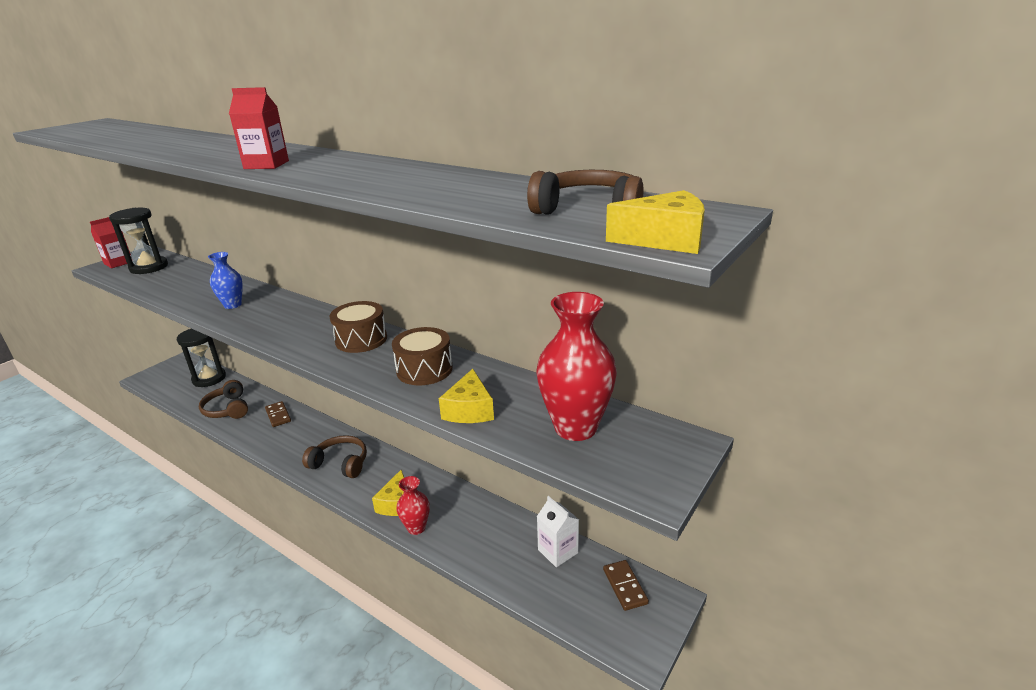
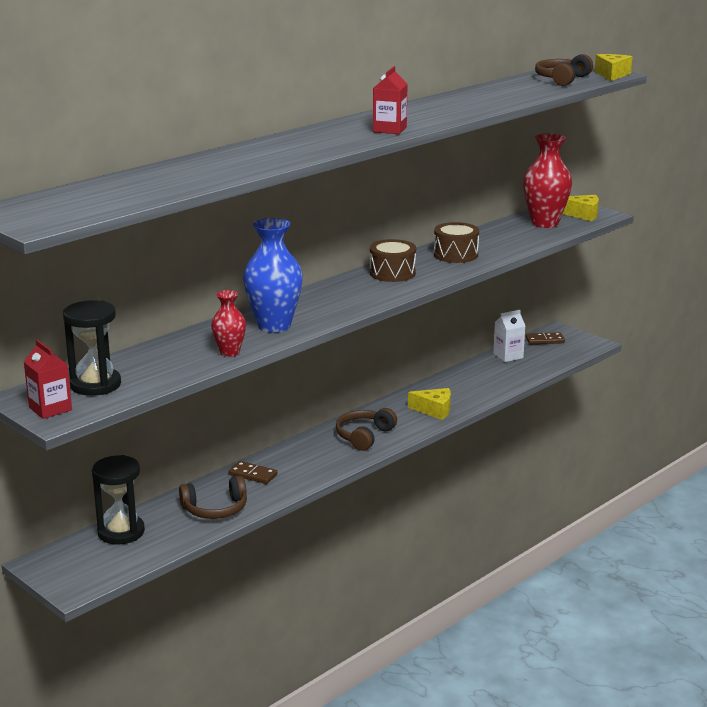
camera: 80 degrees left, 5 degrees down
blue vase [208,252,243,309] -> blue vase [243,218,303,333], size x1.78
brown domino [265,401,291,427] -> brown domino turned 45 degrees clockwise [229,461,277,484]
red vase [396,476,430,535] -> red vase moved to [211,290,246,357]
yellow cheese [439,369,494,423] -> yellow cheese moved to [563,195,599,221]

